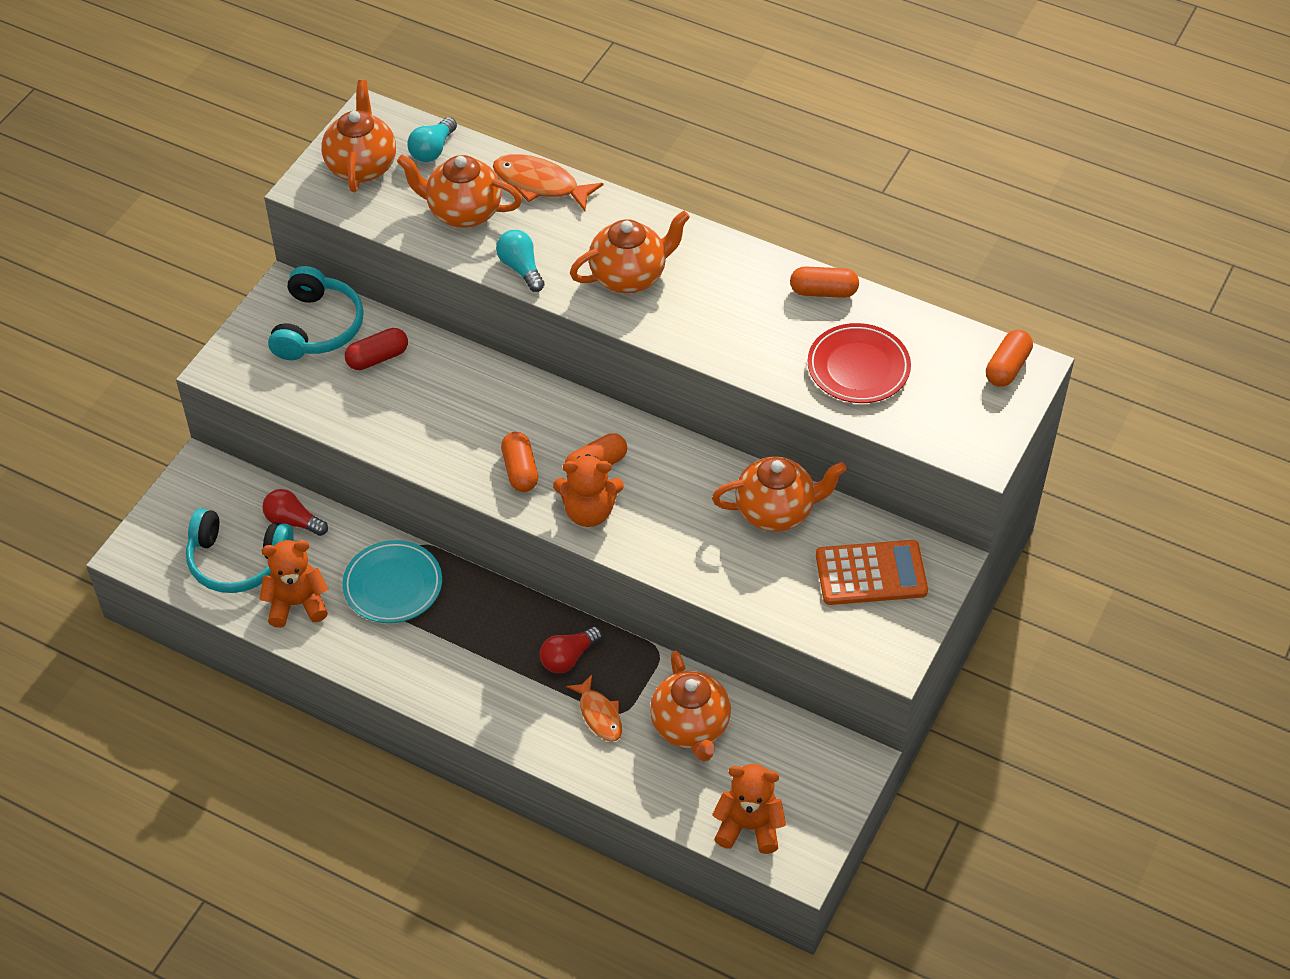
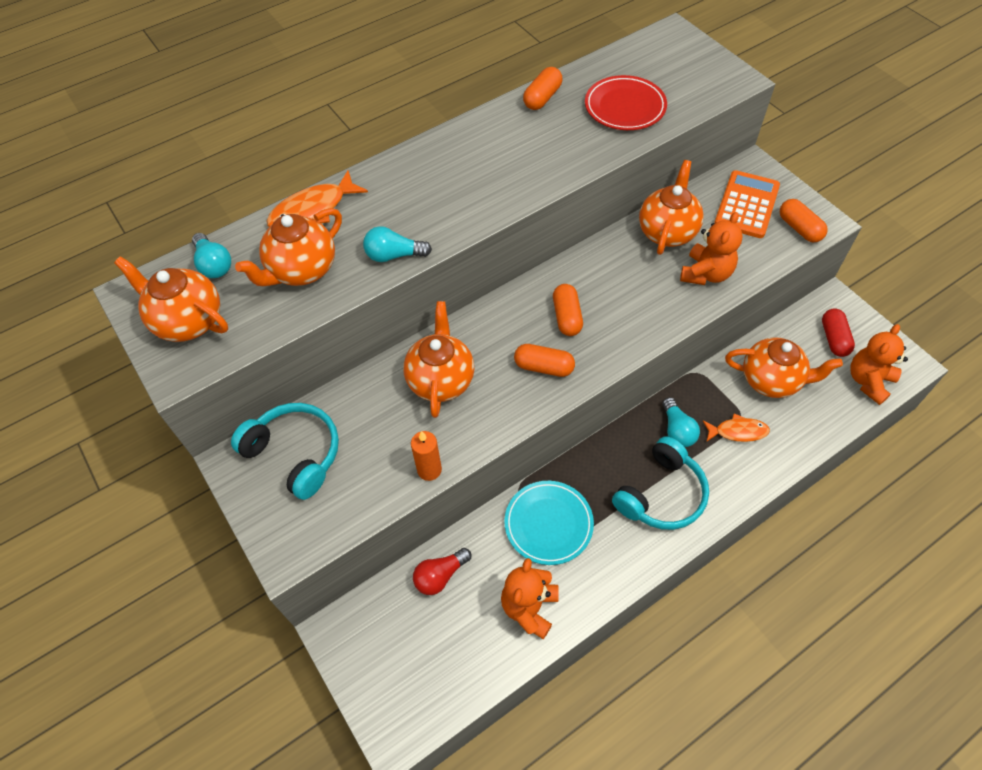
camera: 60 degrees left, 5 degrees up
turquoise headphones [186,508,294,593] -> turquoise headphones moved to [612,436,709,530]
red capsule [345,328,408,370] -> red capsule moved to [822,309,855,357]
red light bulb [540,626,602,673] -> turquoise light bulb [662,397,700,447]
orange teddy bear [553,454,624,527] -> orange teddy bear moved to [680,212,743,285]
orange teapot [570,210,690,293] -> orange teapot moved to [403,301,474,418]
orange capsule [986,330,1033,387] -> orange capsule moved to [780,199,828,242]
none -> orange candle [411,431,442,481]

